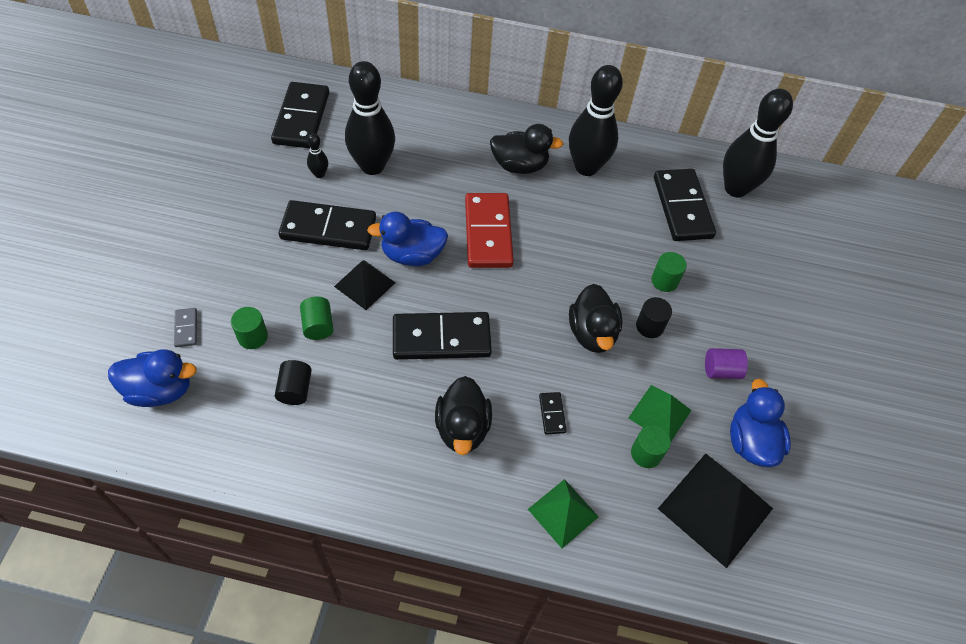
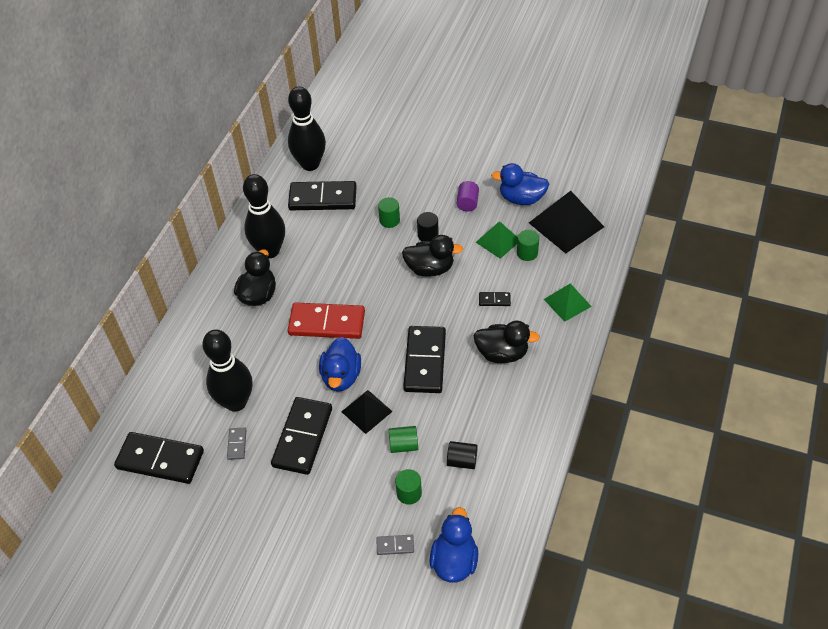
camera: 75 degrees left, 5 degrees down
black bowling pin [307,133,328,178] -> grey domino [227,427,246,460]

